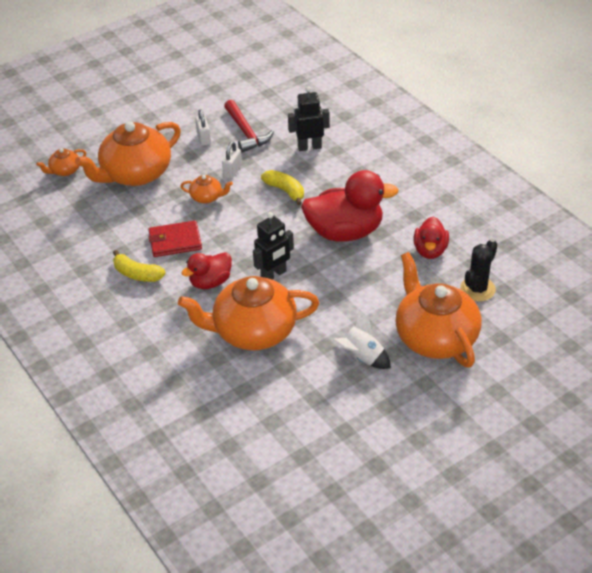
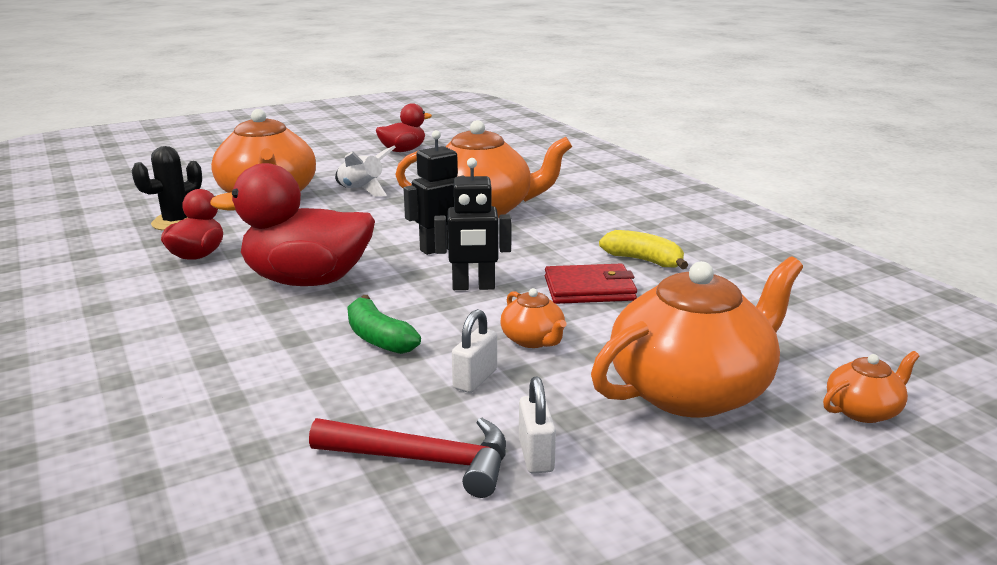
camera: 175 degrees left, 20 degrees down
orange teapot [180,175,233,203] -> orange teapot turned 135 degrees counterclockwise [500,288,567,348]
red duck [182,252,232,289] -> red duck moved to [376,103,432,152]
red hammer [224,100,274,152] -> red hammer turned 120 degrees clockwise [309,418,506,498]
yellow banana [261,170,304,205] -> green banana [347,295,421,354]
black robot [288,86,330,151] -> black robot moved to [434,158,512,290]

